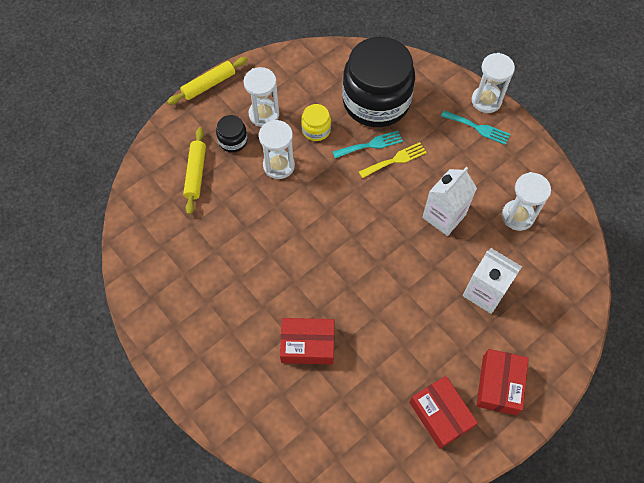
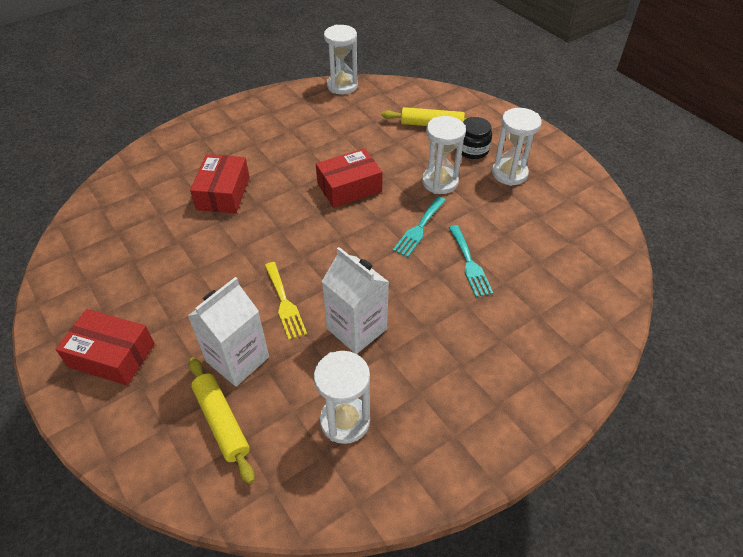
camera: 95 degrees right, 15 degrees down
yellow rolling pin [167,57,248,105] -> yellow rolling pin moved to [188,357,255,484]
yellow jar [301,104,331,141] -> none
black jar [342,37,415,127] -> none
yellow fork [359,142,427,178] -> yellow fork moved to [265,262,307,340]
red box [409,376,478,449] -> red box moved to [316,148,383,208]
turquoise fork [441,110,510,145] -> turquoise fork moved to [393,197,446,257]
white hourglass [472,53,515,113] -> white hourglass moved to [324,25,358,95]

